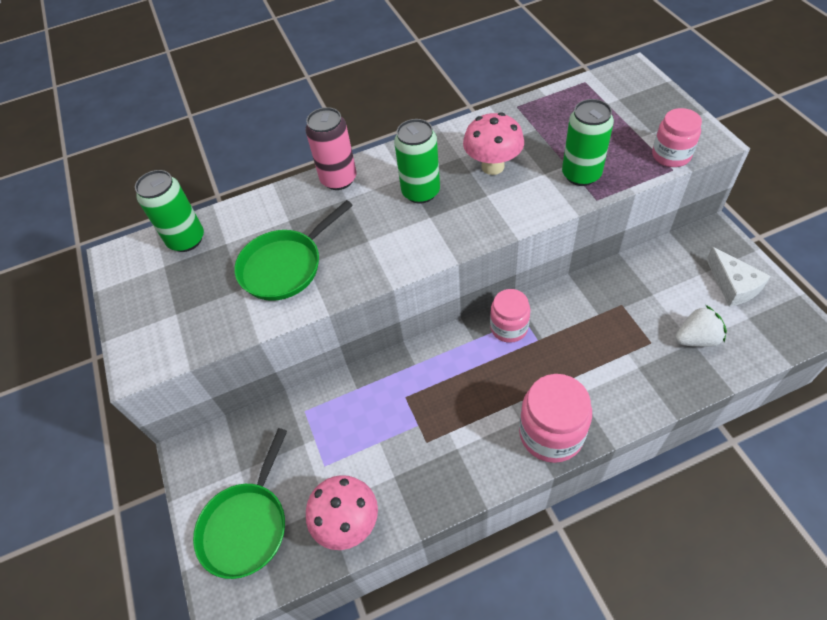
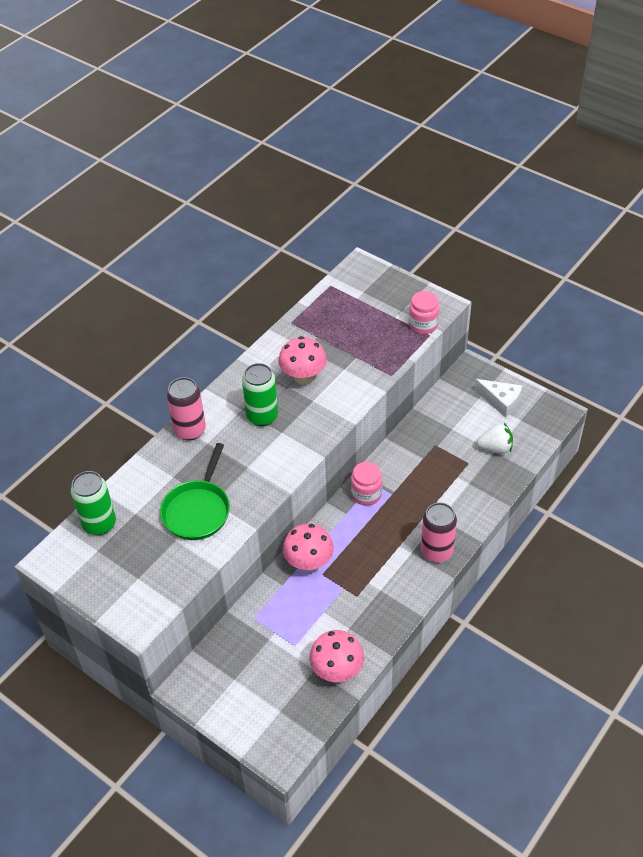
camera: 35 degrees left, 5 degrees down
green pan [193,428,287,579] -> none
pink jar [519,374,592,463] -> pink can [421,502,457,563]
green can [562,99,614,186] -> none
white strawberry [675,305,727,347] -> white strawberry turned 45 degrees clockwise [477,423,513,454]
none -> pink mushroom [283,524,334,572]

